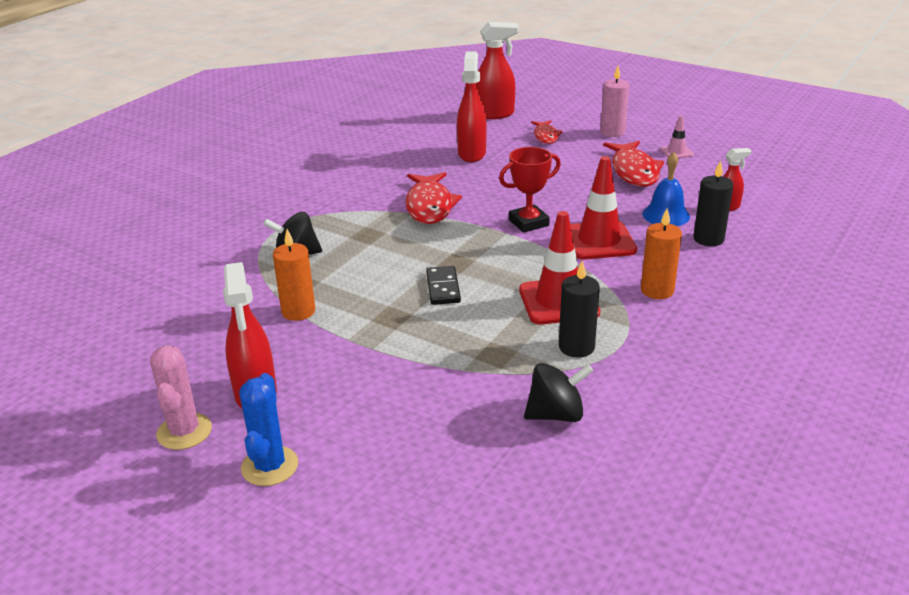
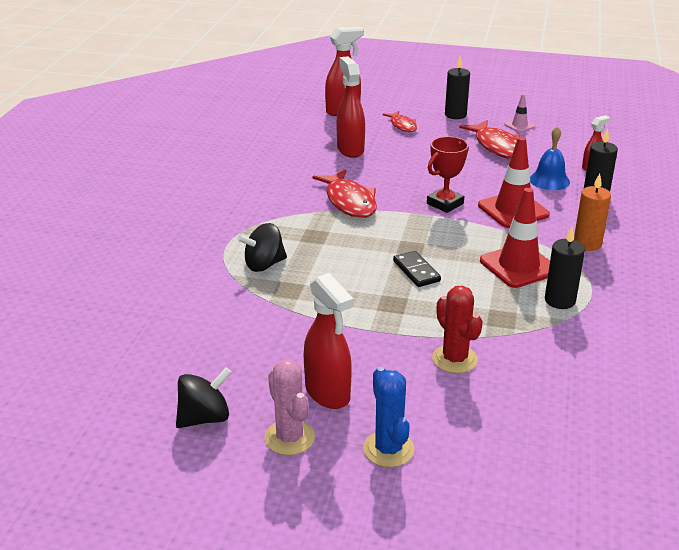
camera: 20 degrees left, 0 degrees up
orange candle [273,229,315,321] -> none
black spinning top [524,363,593,422] -> black spinning top moved to [176,368,232,428]
pink candle [600,66,629,137] -> black candle [445,56,470,119]
none -> red cactus [432,286,483,373]

